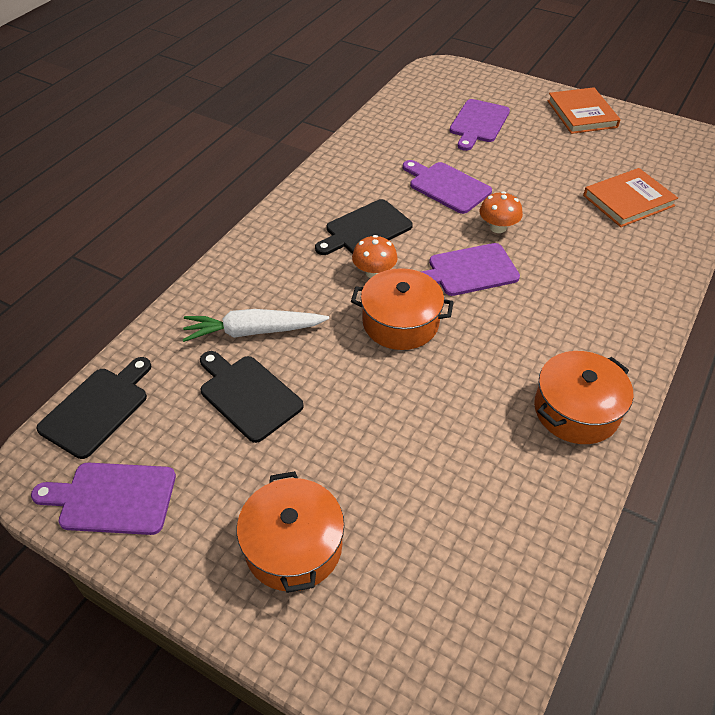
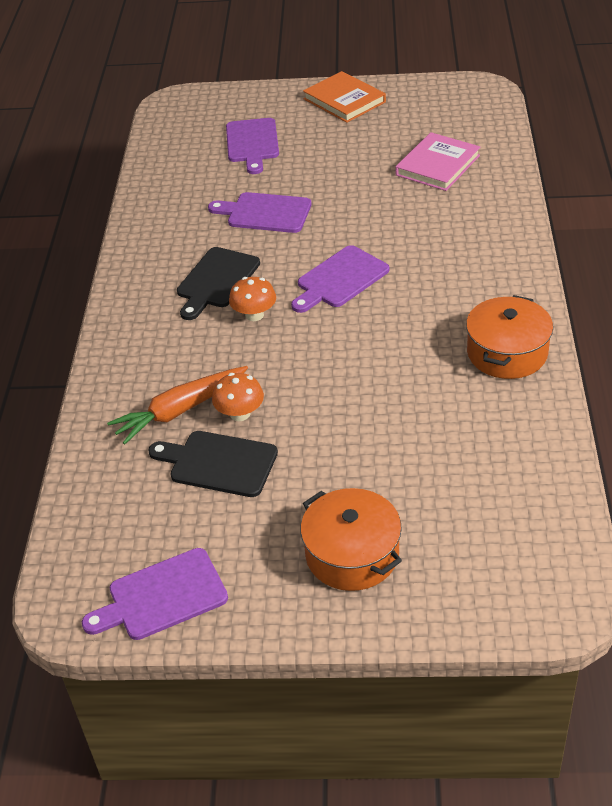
camera: 25 degrees left, 5 degrees down
black cutting board [36,357,151,459] -> none
white carrot [182,309,329,342] -> orange carrot [107,366,248,445]
orange pot [351,268,454,350] -> none
orange mushroom [479,191,523,233] -> orange mushroom moved to [212,373,264,421]
orange book [583,168,678,227] -> pink book [395,132,481,191]

